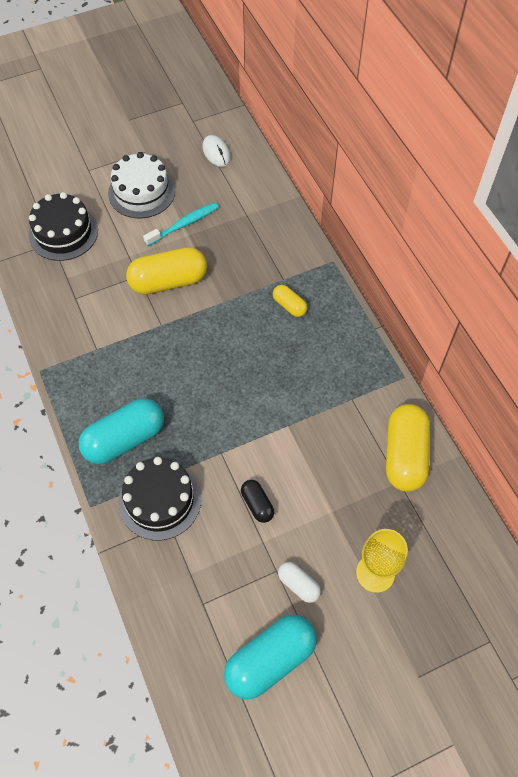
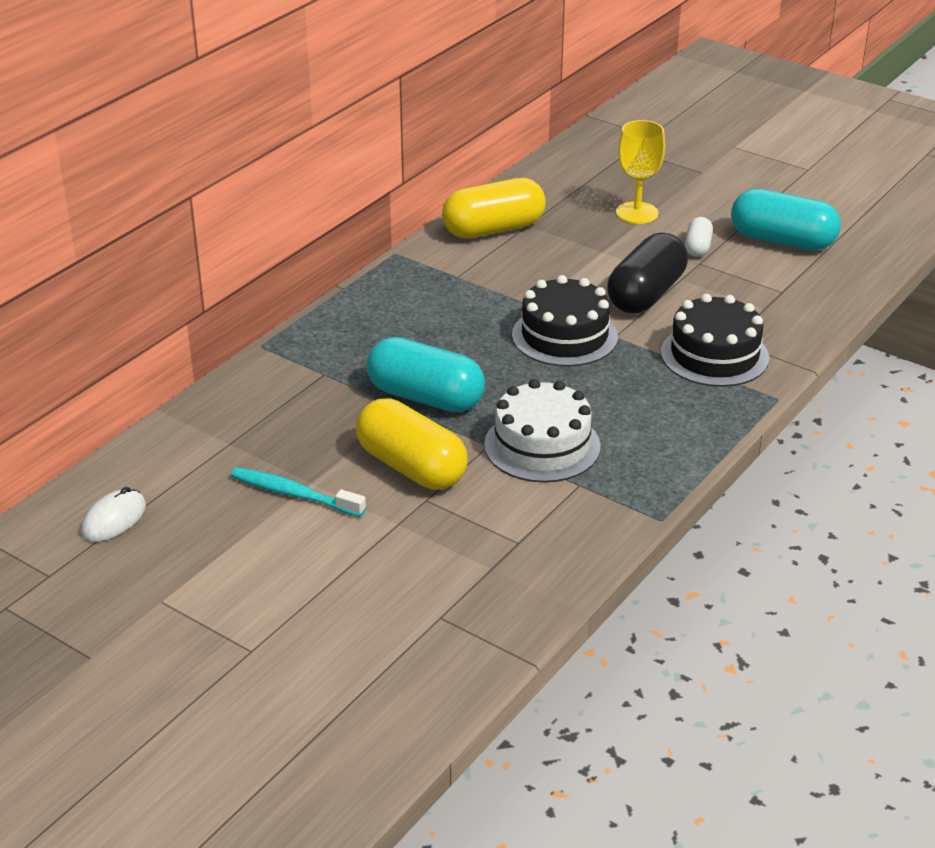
camera: 120 degrees left, 25 degrees down
black cake [29,192,98,261] -> black cake moved to [512,275,618,367]
turquoise capsule [79,398,164,464] -> turquoise capsule moved to [367,337,485,412]
white cake [108,152,175,218] -> white cake moved to [484,379,601,483]
black capsule [241,480,274,523] -> black capsule [607,233,688,313], size x1.99
yellow capsule [273,285,307,317] -> none

